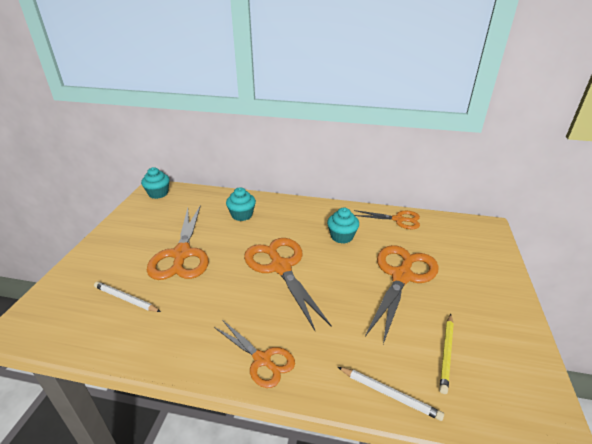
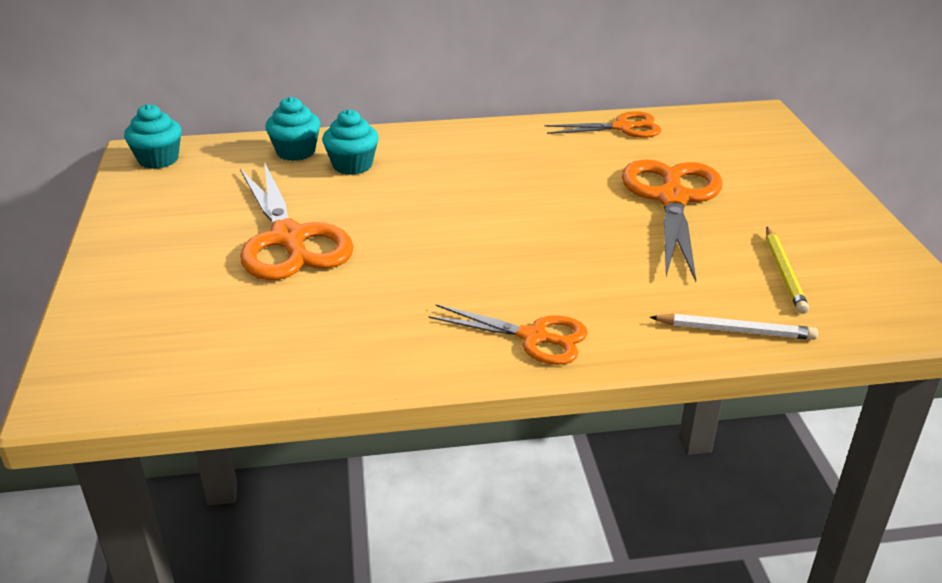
camera: 20 degrees left, 0 degrees up
white pencil [94,282,161,312] -> none
orange scissors [244,238,332,331] -> none
turquoise cupcake [327,207,359,244] -> turquoise cupcake moved to [265,97,321,161]

